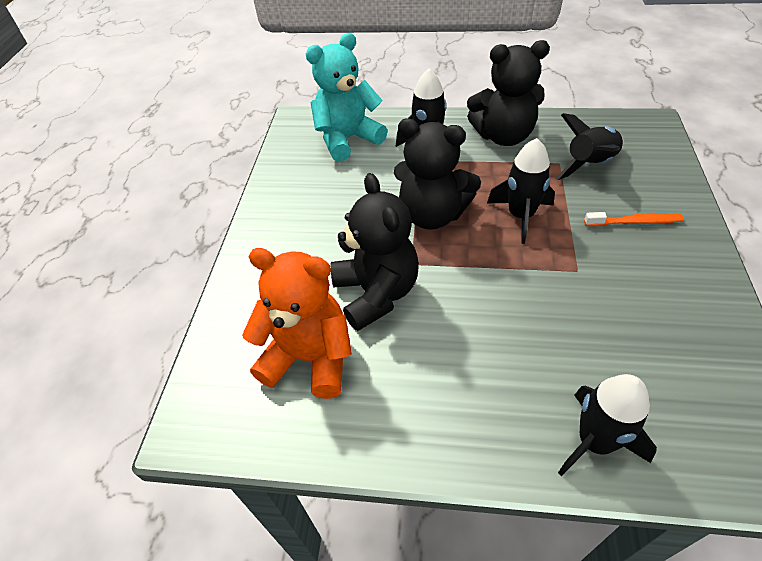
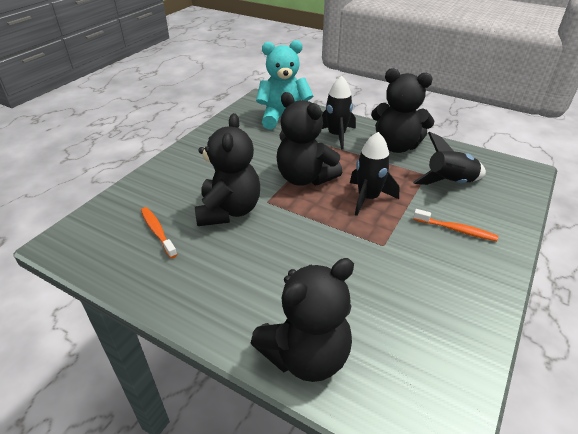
camera: 20 degrees right, 10 degrees down
orange teddy bear [242,248,352,399] -> orange toothbrush [141,207,177,258]
black rocket [558,374,657,476] -> black teddy bear [251,258,354,382]

